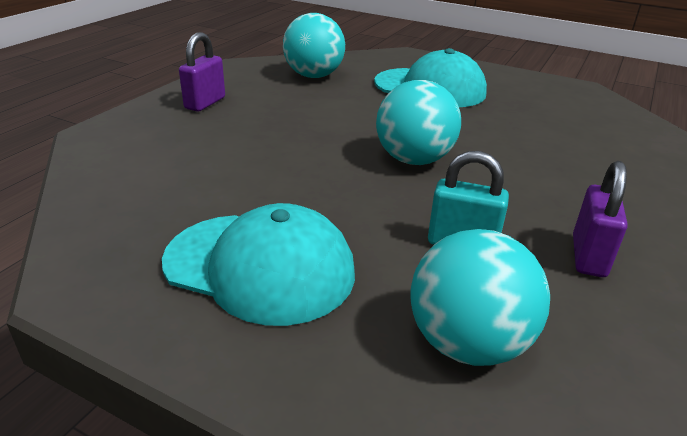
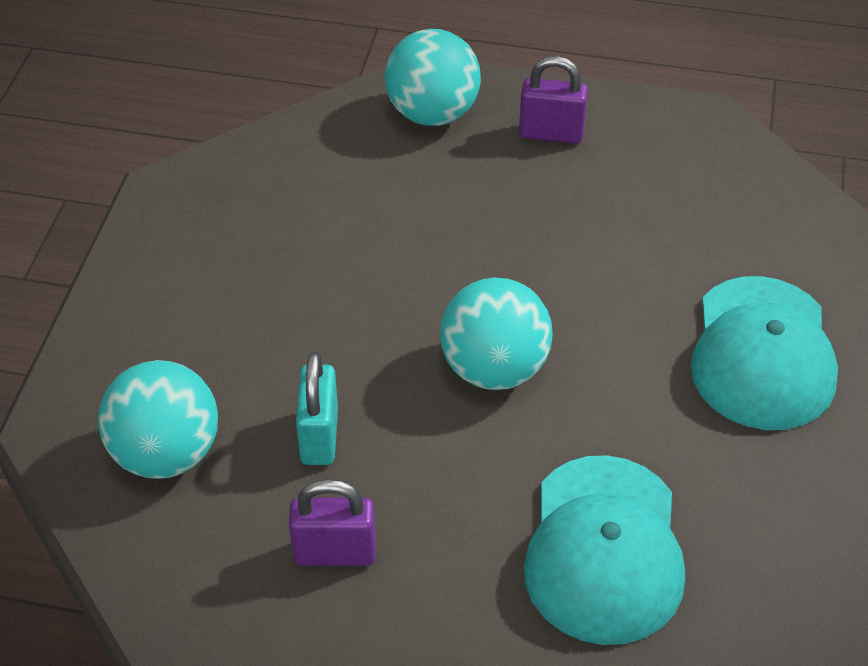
camera: 75 degrees right, 15 degrees up
turquoise cap [162,203,355,326] -> turquoise cap moved to [524,455,685,645]
turquoise ball [283,13,345,78] -> turquoise ball moved to [385,29,481,126]

